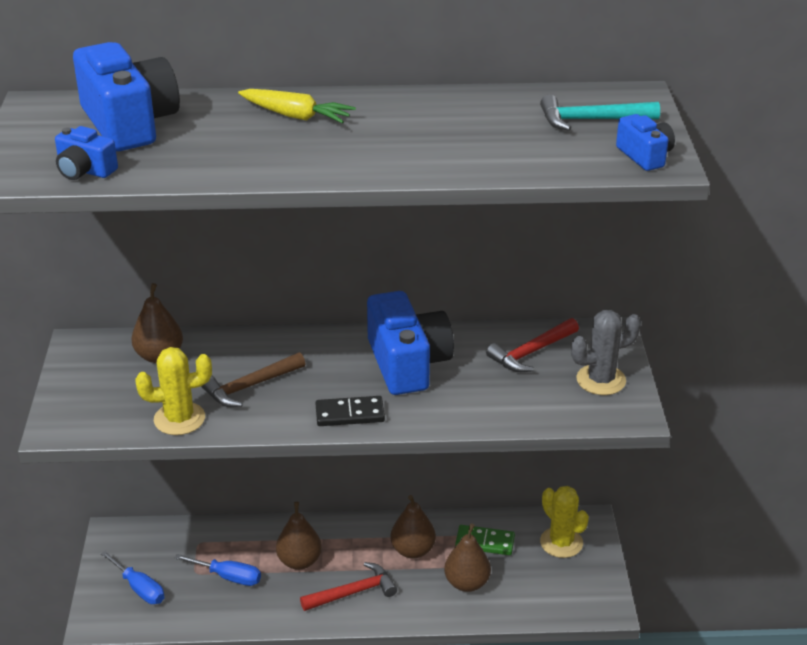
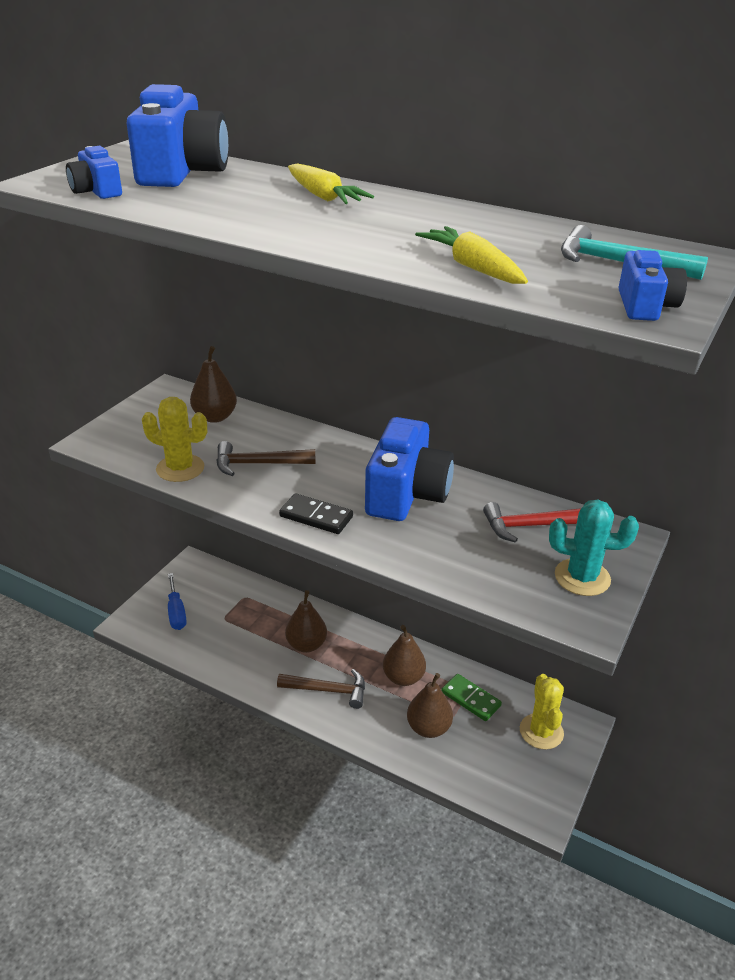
camera: 30 degrees right, 0 degrees up
blue screwdriver [175,554,261,586] -> none
red hammer [300,562,397,611] -> brown hammer [277,669,365,709]
grey cactus [571,310,641,395] -> turquoise cactus [549,500,639,596]
none -> yellow carrot [415,226,528,284]

